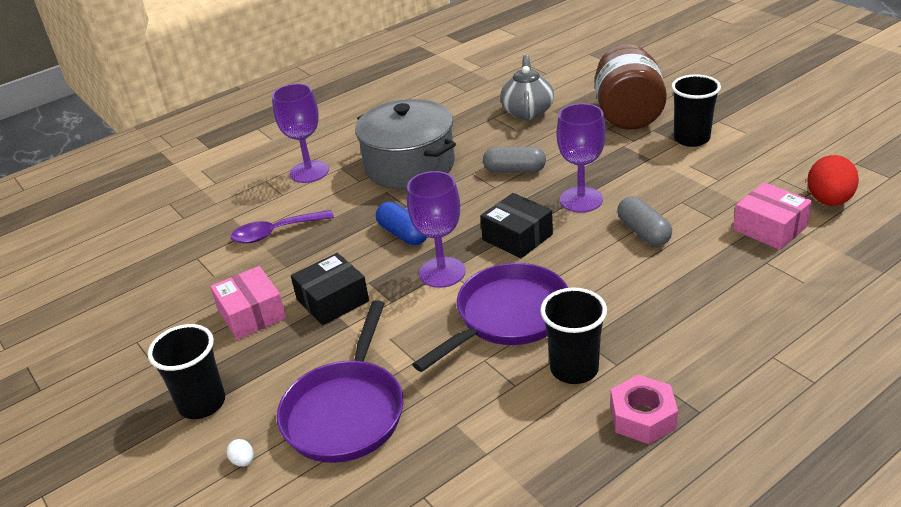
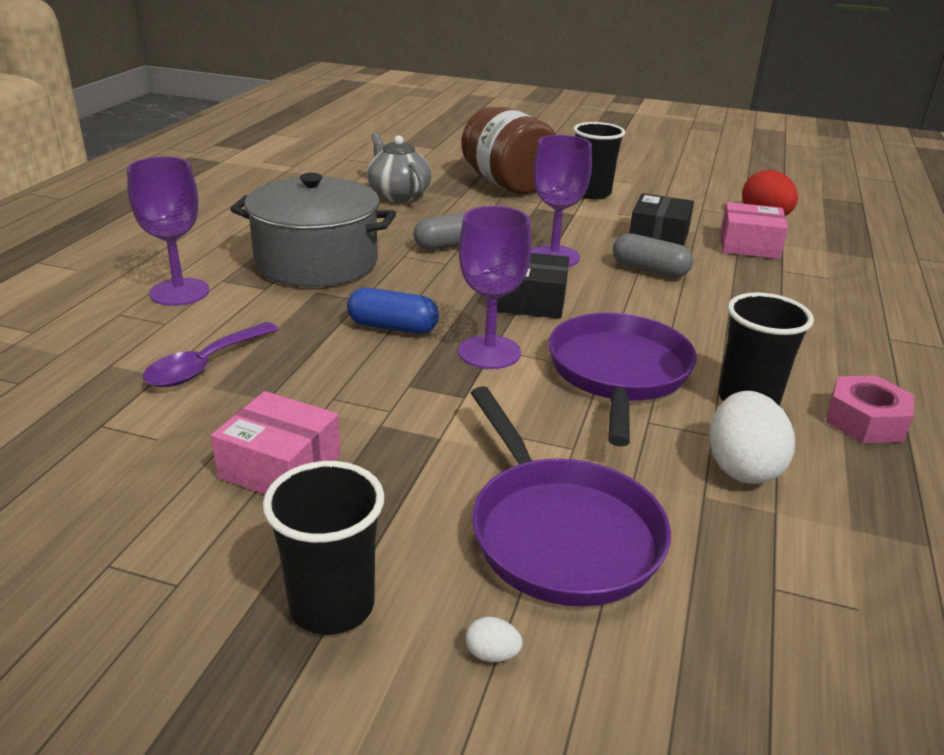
camera: 40 degrees left, 5 degrees down
black box [291,253,369,326] -> black box moved to [629,193,694,246]
none -> white egg [709,391,795,484]

